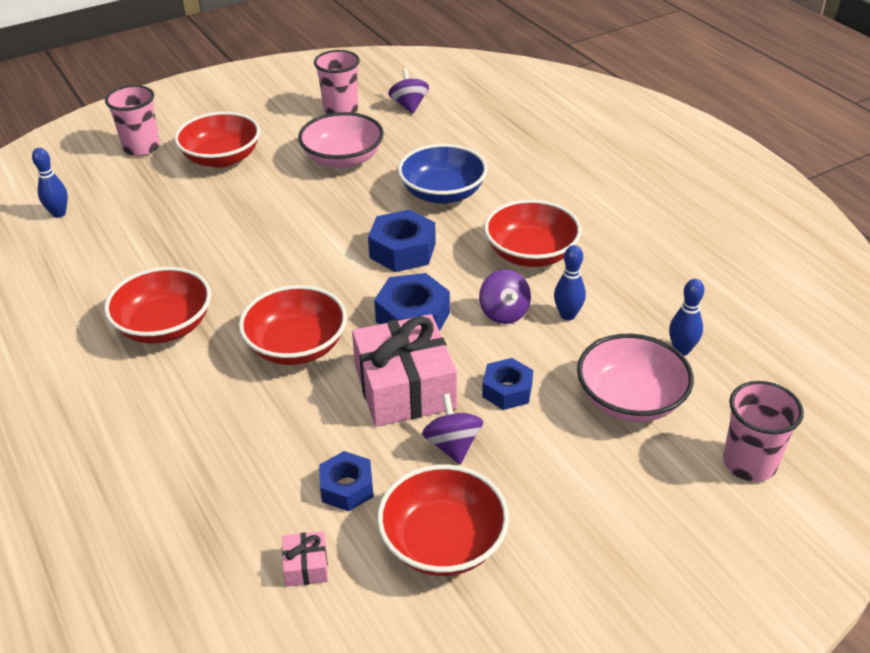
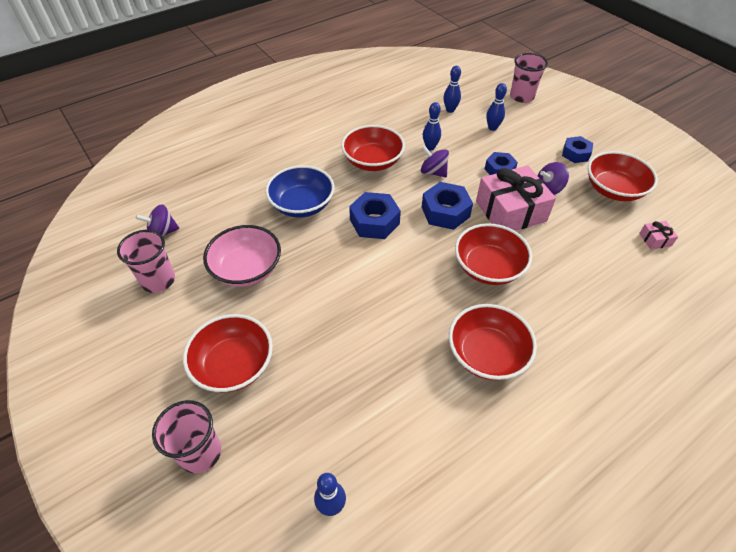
camera: 95 degrees left, 10 degrees up
blue nut [319,451,374,511] -> blue nut moved to [562,136,593,163]
purple spinning top [479,269,531,324] -> purple spinning top turned 120 degrees counterclockwise [421,146,449,177]
pink bowl [577,334,694,422] -> blue bowling pin [486,83,507,131]

